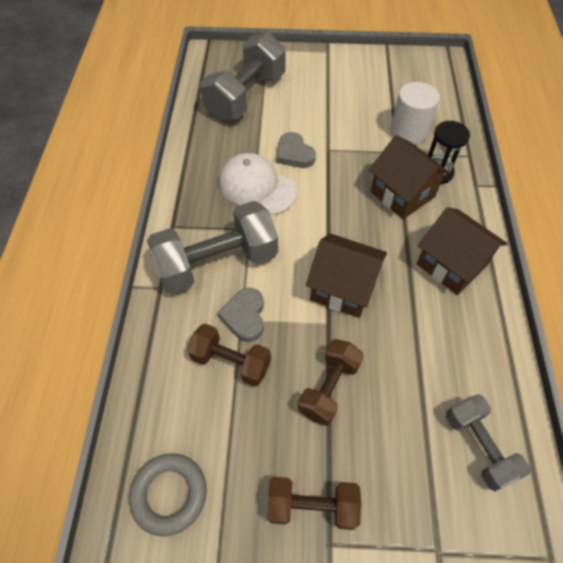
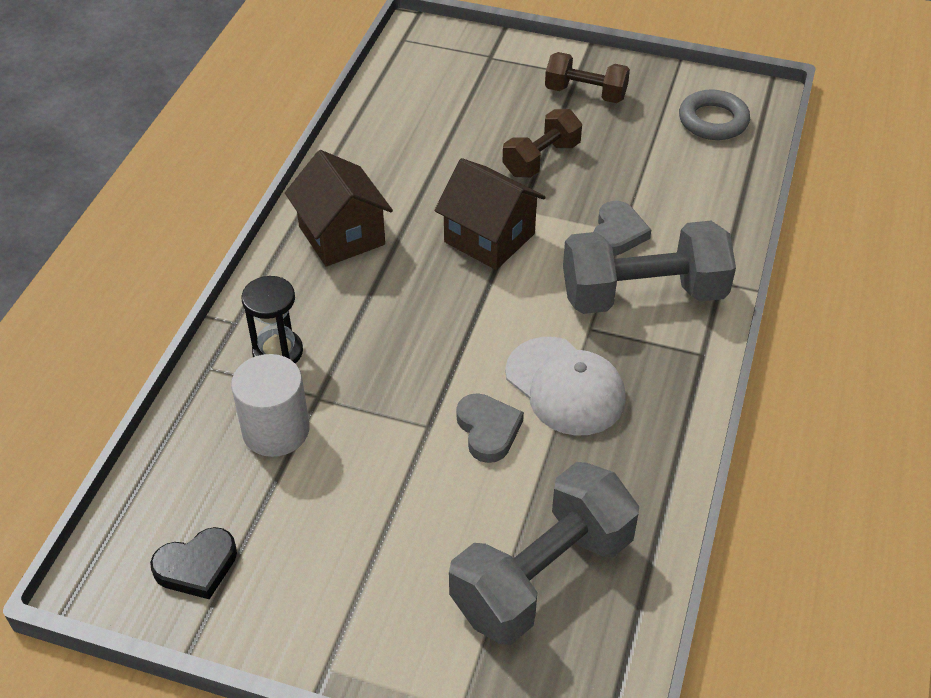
camera: 165 degrees left, 10 degrees down
brown dumbbell [187,323,271,387] -> none
brown house [369,135,451,219] -> none
grey dumbbell [446,394,531,491] -> none
none -> black heart [150,527,237,600]

